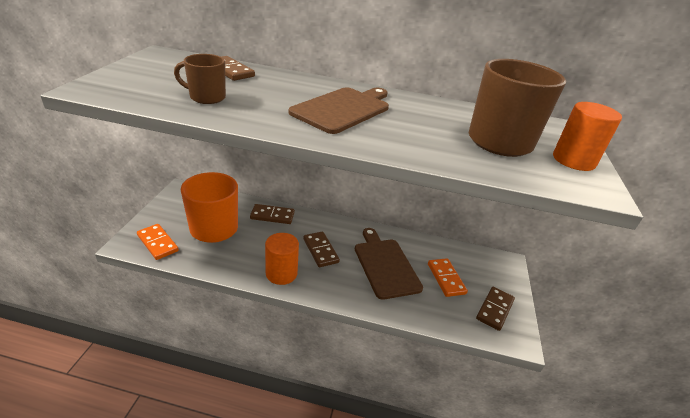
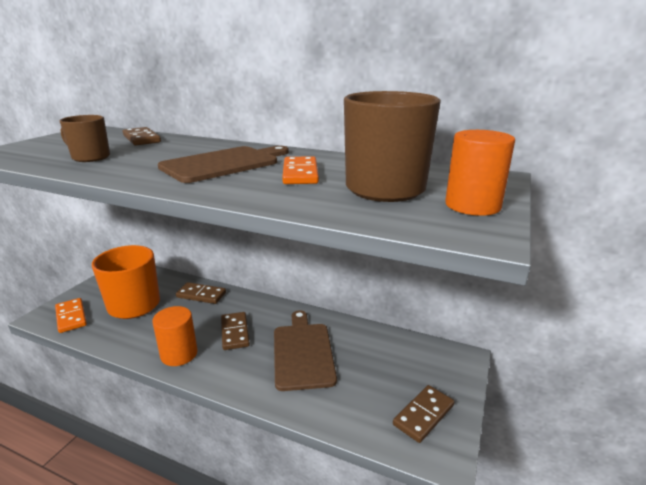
camera: 15 degrees right, 10 degrees down
orange domino [428,258,468,297] -> orange domino moved to [282,156,319,184]

